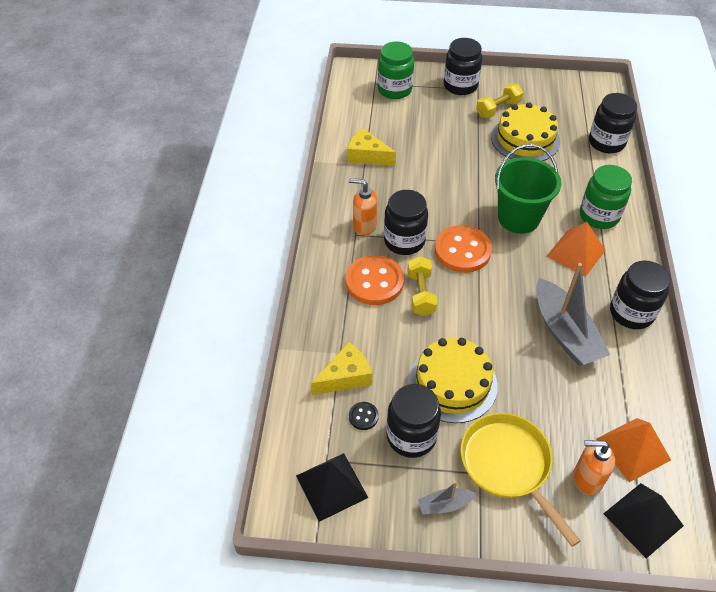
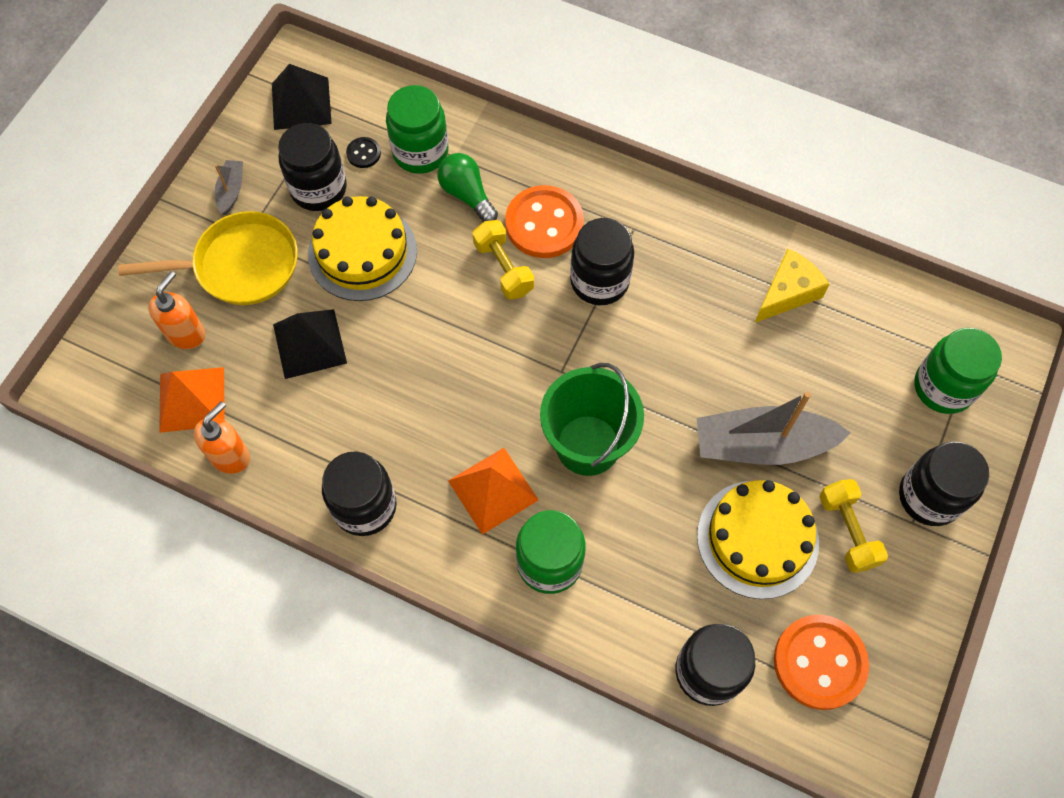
camera: 110 degrees right, 15 degrees up
yellow cheese [311,342,372,395] -> green jar [386,85,448,174]
orange soap dispenser [349,178,378,235] -> orange soap dispenser moved to [194,401,250,474]
yellow dumbbell [407,256,437,316] -> yellow dumbbell turned 45 degrees clockwise [472,220,534,299]
orange button [435,225,492,273] -> orange button moved to [774,615,869,710]
grey boat [536,263,610,365] -> grey boat moved to [697,392,851,465]
black pyramid [603,483,684,559] -> black pyramid moved to [273,309,347,379]
none -> green light bulb [437,153,498,222]

